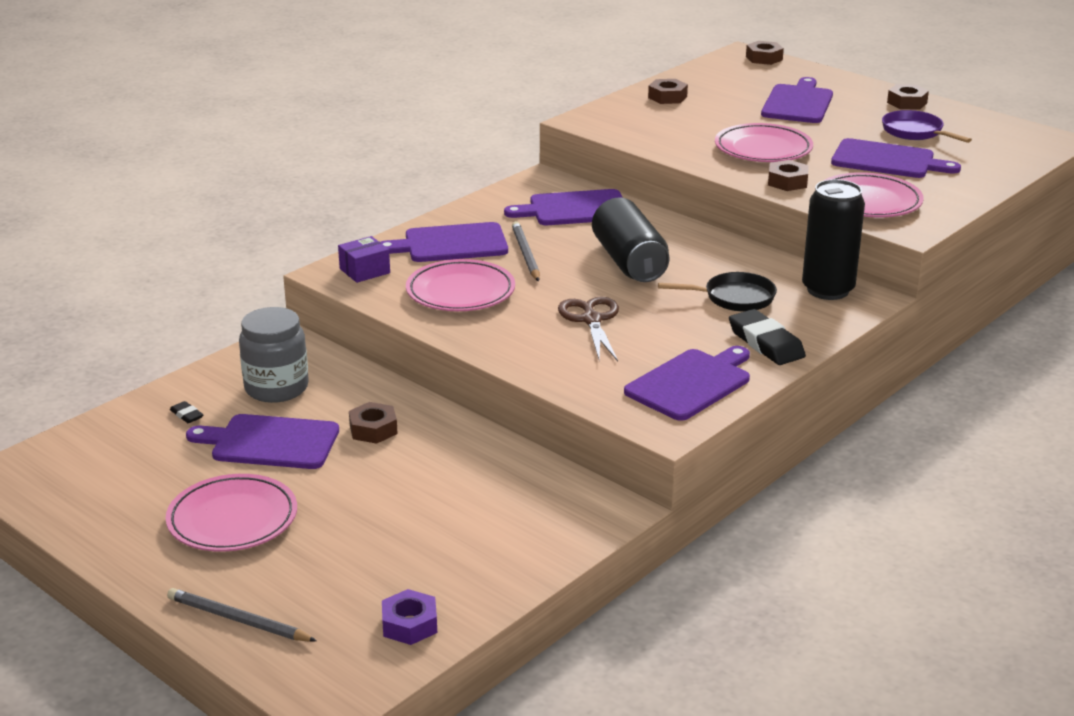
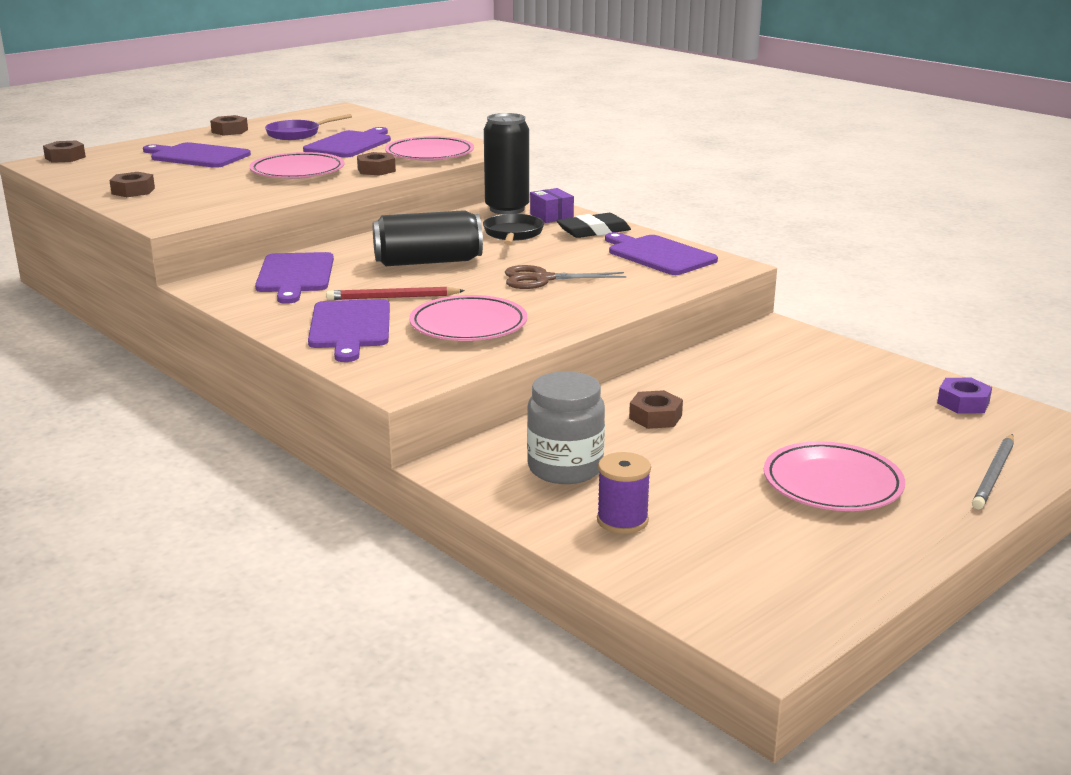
camera: 85 degrees left, 5 degrees down
black eraser [170,401,203,423] -> purple spool [597,452,651,534]
purple cutting board [186,414,339,469] -> none
purple box [338,236,390,283] -> purple box moved to [530,188,574,223]
grey pencil [512,221,540,281] -> red pencil [326,287,465,300]

